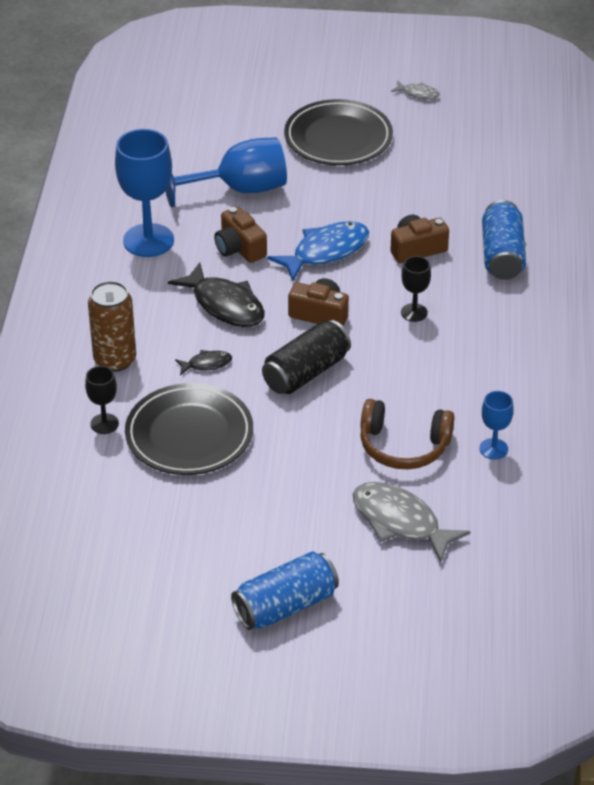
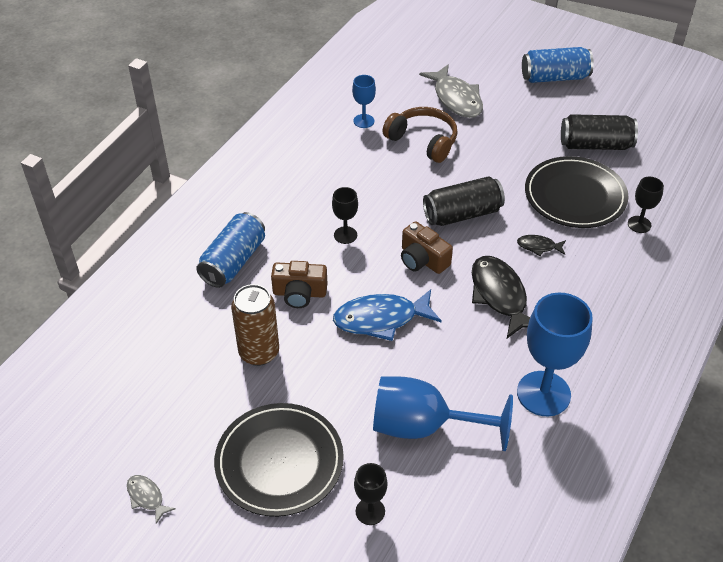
camera: 155 degrees left, 5 degrees up
brown can [88,281,136,372] -> brown can moved to [231,284,279,366]
brown camera [214,206,267,263] -> none
none -> black goblet [354,463,387,525]
none -> black can [561,114,638,150]

